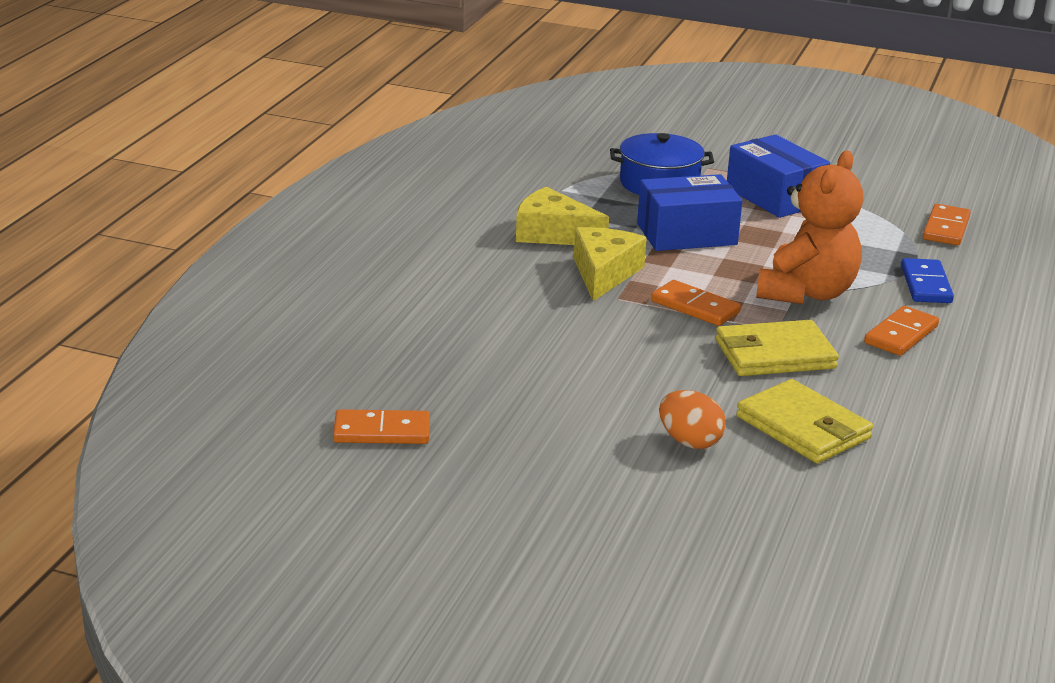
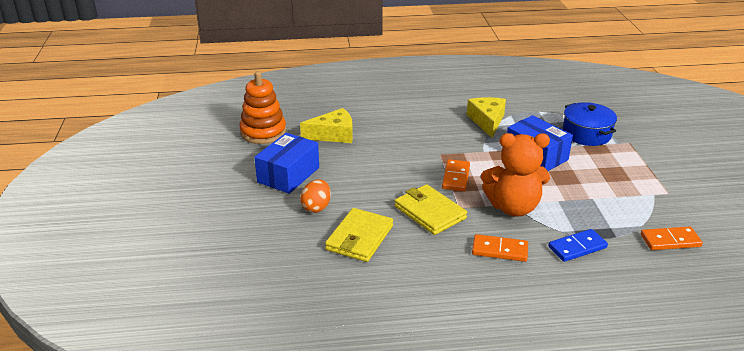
camera: 65 degrees right, 5 degrees up
orange domino [333,409,430,444] -> orange stacking toy [240,71,286,144]
yellow cheese [574,227,647,301] -> yellow cheese moved to [300,108,353,143]
blue box [727,135,830,218] -> blue box moved to [254,133,319,194]

